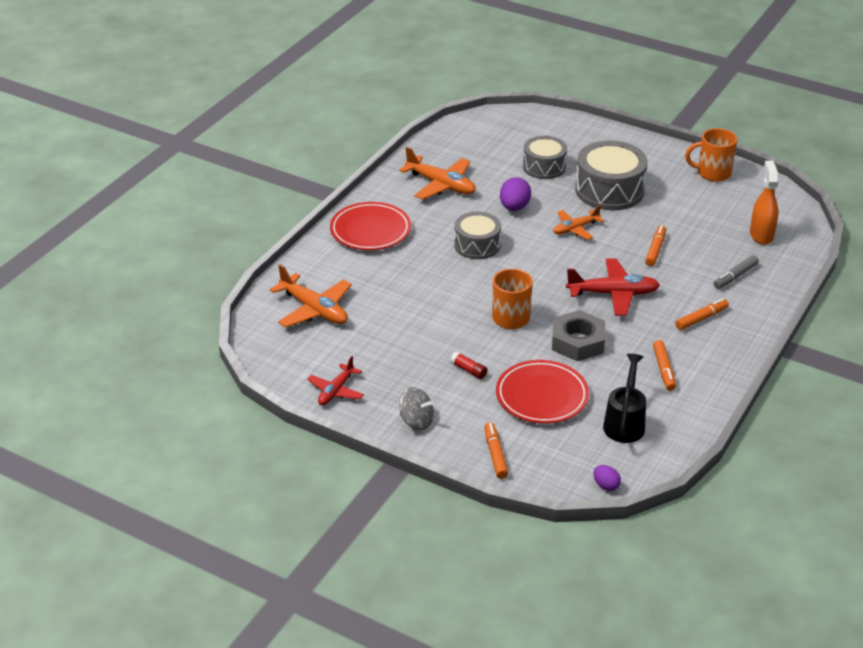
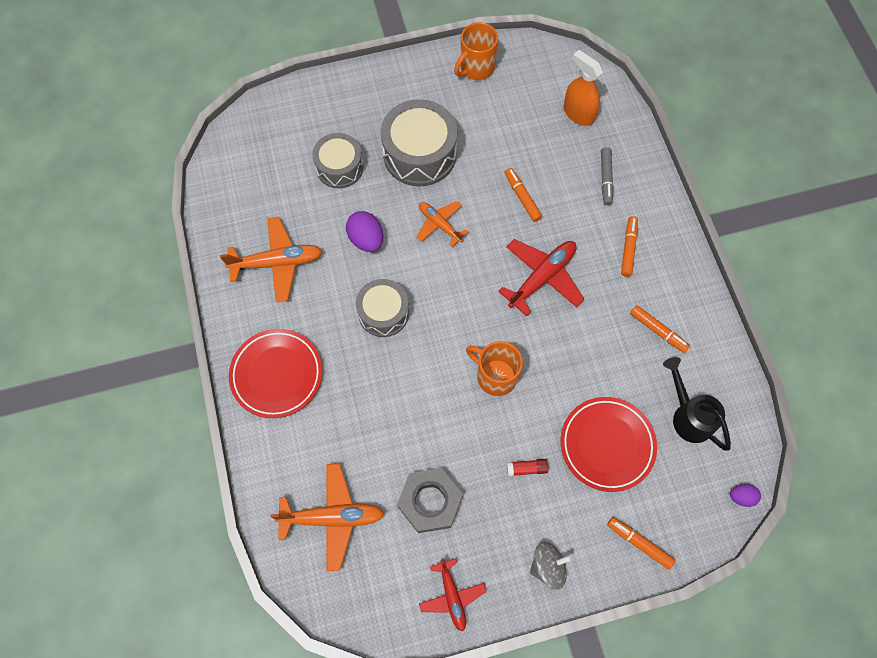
camera: 45 degrees left, 30 degrees up
grey nut [552,310,605,361] -> grey nut moved to [397,468,463,533]
orange plane [553,205,604,240] -> orange plane turned 120 degrees clockwise [416,201,468,247]

